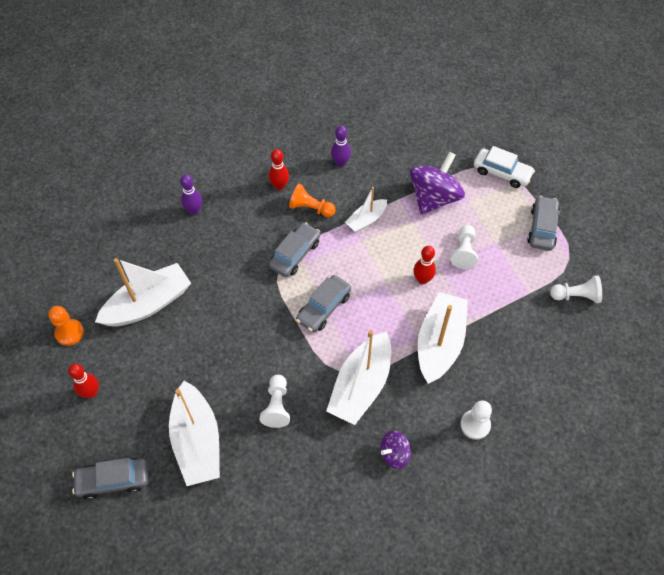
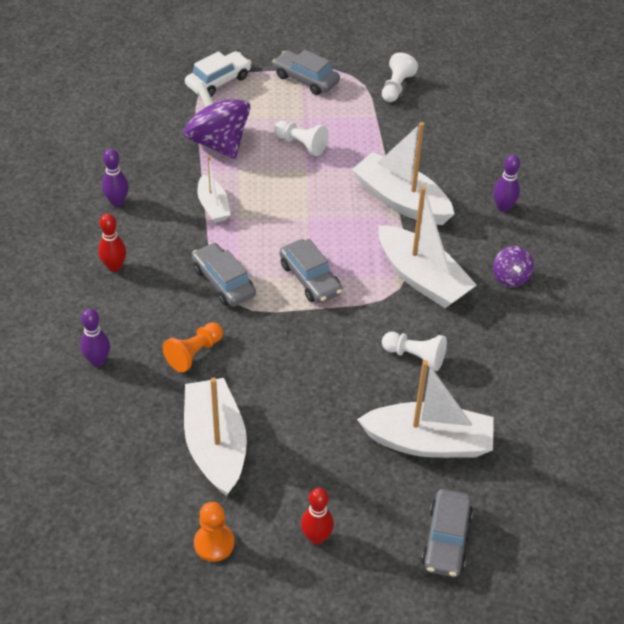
camera: 70 degrees left, 10 degrees down
orange pawn [289,184,336,217] -> orange pawn moved to [163,322,223,373]
red bowling pin [413,246,436,284] -> none
white pawn [460,400,492,440] -> purple bowling pin [493,154,520,212]

